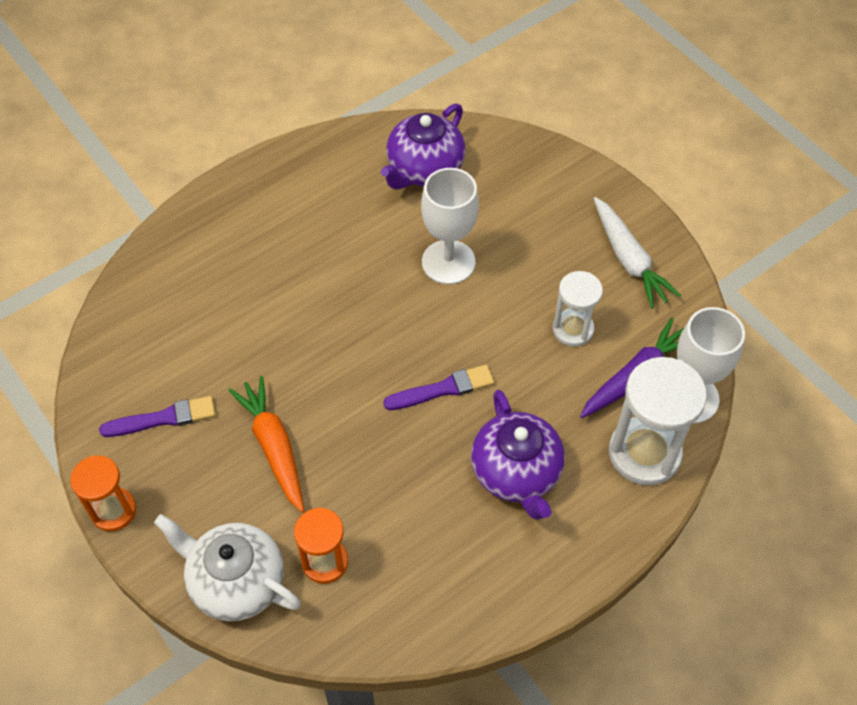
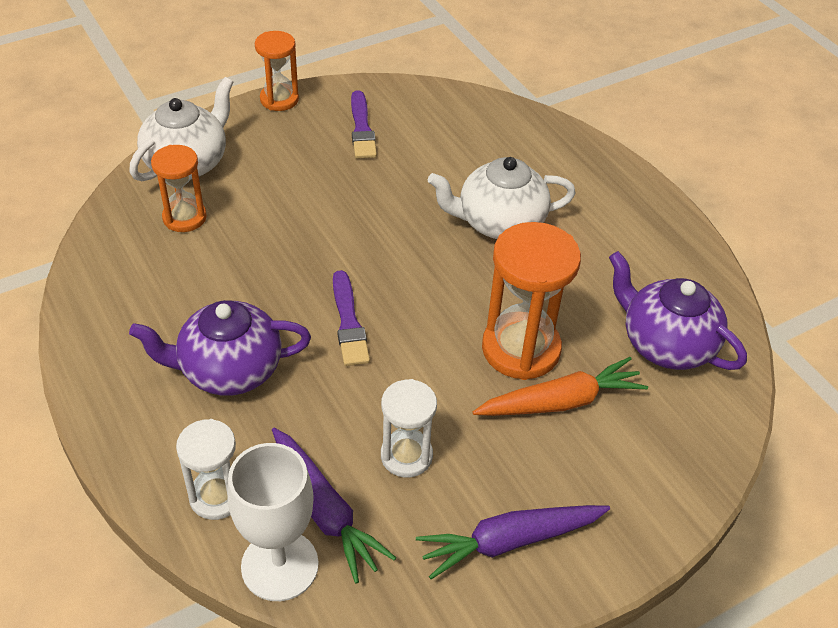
camera: 95 degrees right, 10 degrees down
orange carrot [228,376,304,512] -> orange carrot moved to [473,357,648,416]
white goblet [421,168,479,284] -> orange hourglass [482,222,581,380]
white carrot [593,197,681,309] -> purple carrot [416,505,610,579]
white hourglass [609,357,707,485] -> white hourglass [176,419,236,520], size x0.61
none -> white teapot [428,157,576,239]

